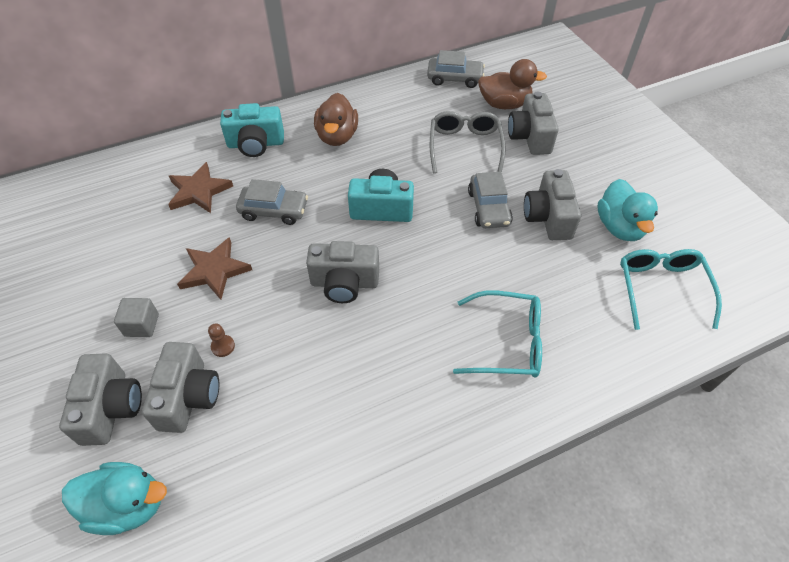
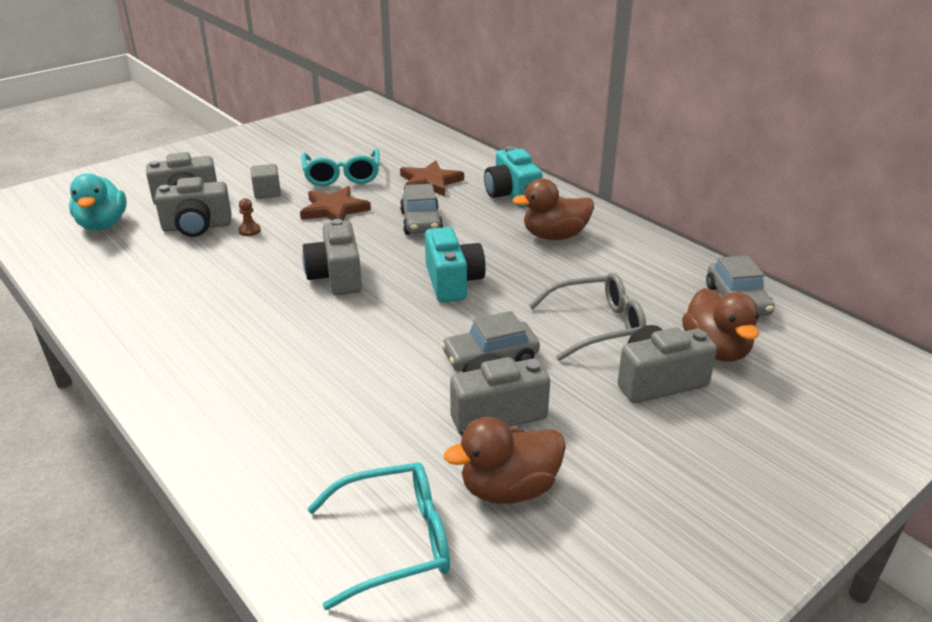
camera: 75 degrees right, 20 degrees down
turquoise glasses [453,290,542,378] -> turquoise glasses moved to [301,149,379,186]
turquoise duck [598,179,658,241] -> brown duck [444,417,566,504]

